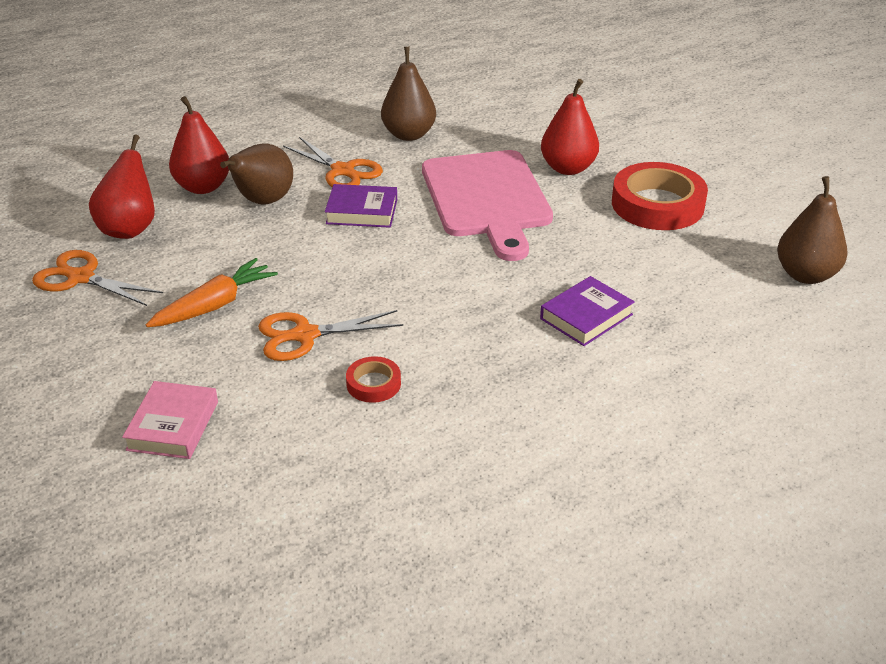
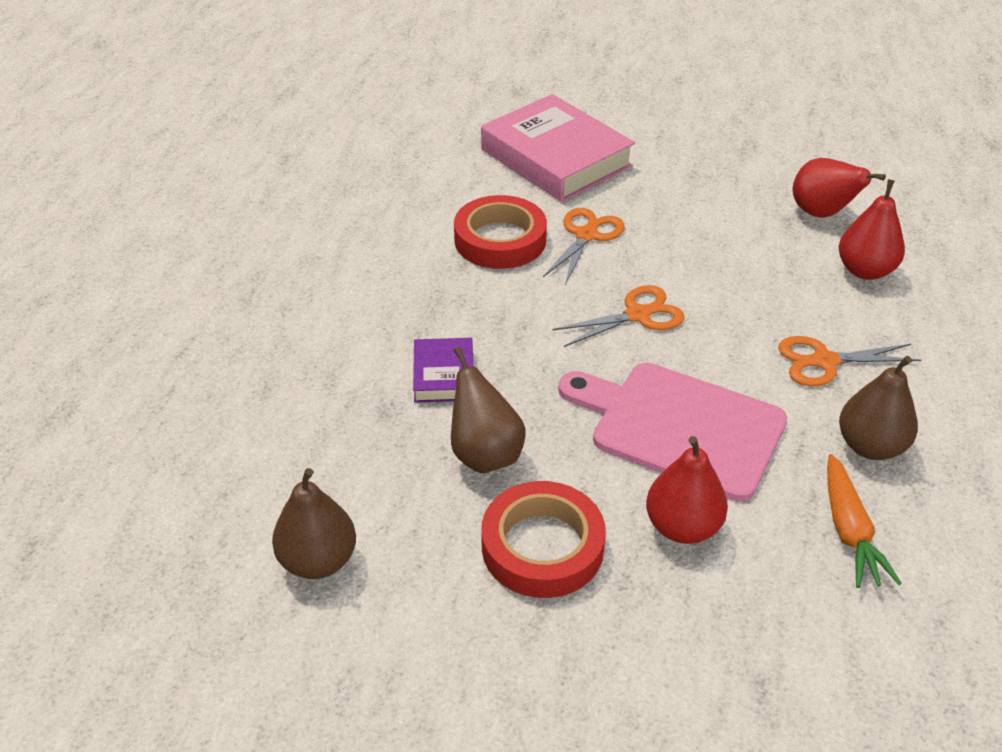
camera: 130 degrees right, 5 degrees up
orange scissors [32,250,163,306] -> orange scissors moved to [552,285,685,347]
pink book [122,381,218,459] -> pink book [481,94,635,202], size x2.06
orange carrot [146,258,278,327] -> orange carrot moved to [827,454,902,588]
brown pear [220,143,293,205] -> brown pear moved to [451,347,525,473]
purple book [325,184,397,228] -> none
red tape [346,356,401,403] -> red tape [454,195,547,269], size x2.09

